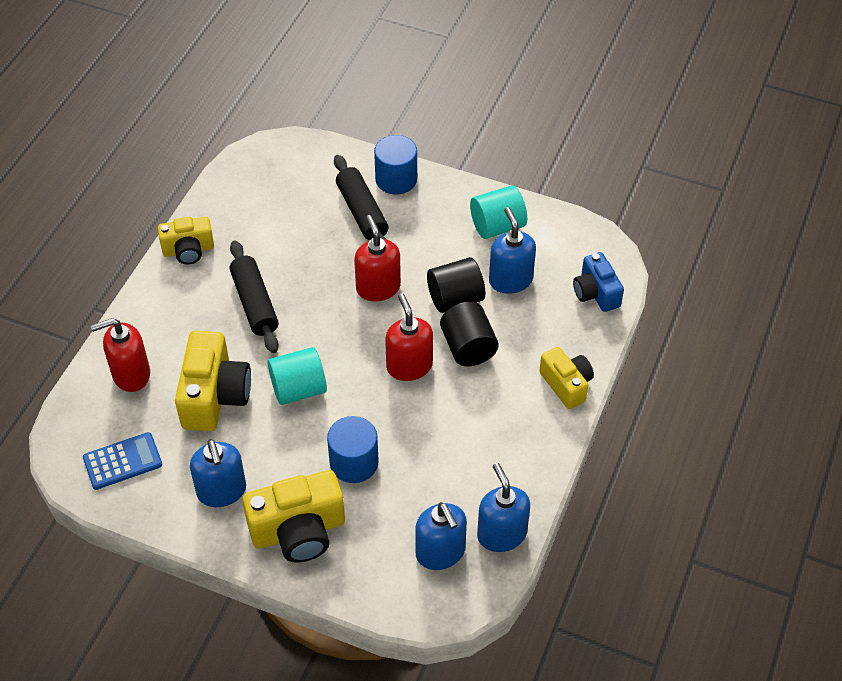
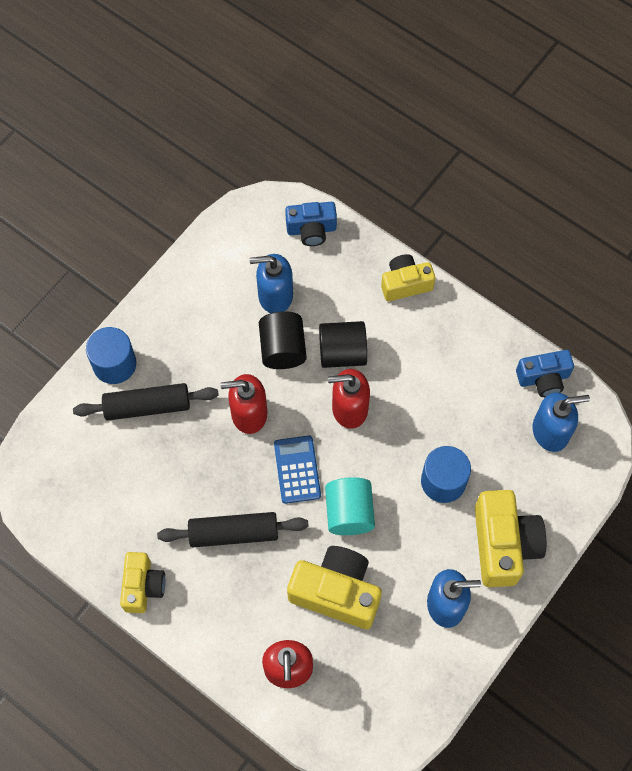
camera: 75 degrees left, 15 degrees up
blue calculator [83,432,162,490] -> blue calculator moved to [274,436,321,504]
turquoise cylinder [470,185,527,239] -> none
blue soap dispenser [477,463,530,552] -> blue camera [516,350,574,397]

